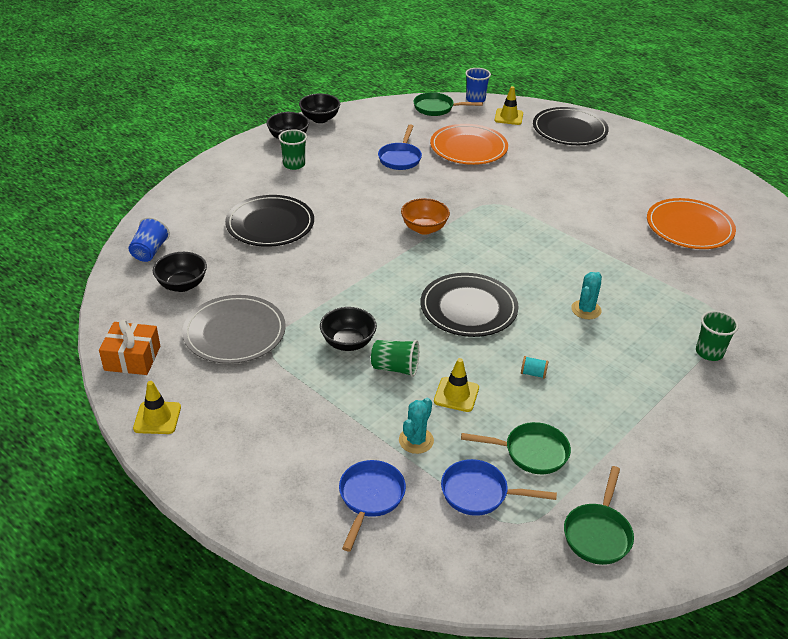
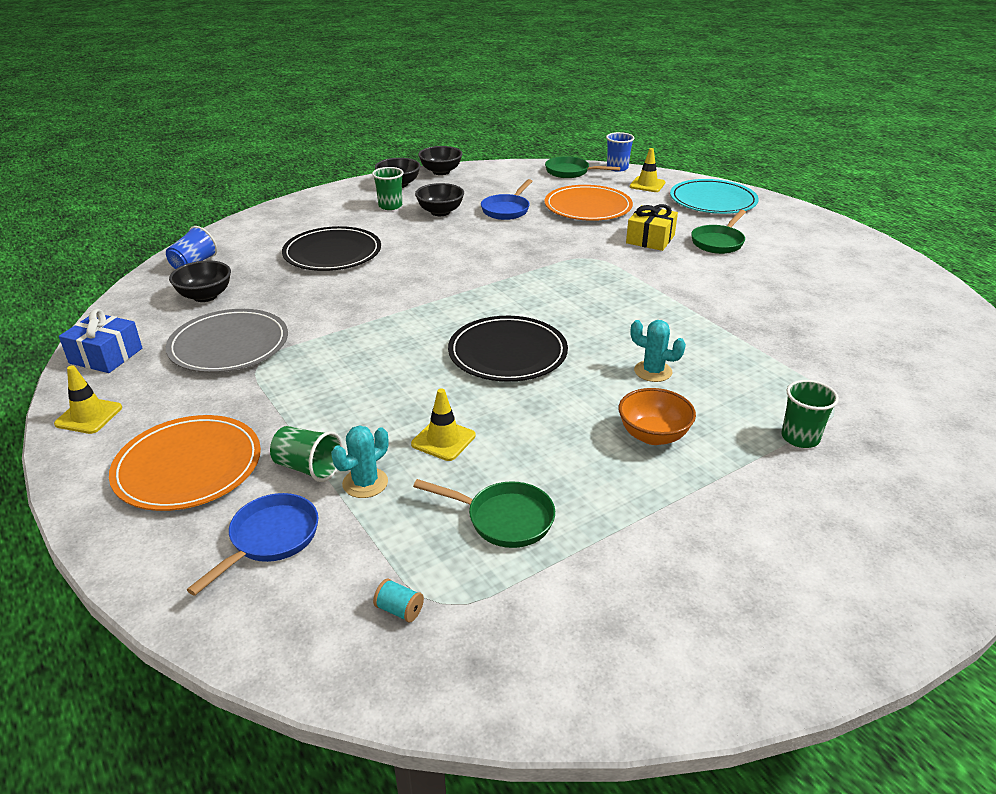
camera: 15 degrees right, 5 degrees down
orange gift [99,320,160,375] -> blue gift [59,309,142,373]
black bowl [320,307,377,351] -> black bowl moved to [415,183,464,216]
green cup [371,340,419,377] -> green cup moved to [270,426,343,482]
orange bowl [401,198,450,235] -> orange bowl moved to [619,388,696,445]
blue pan [441,459,557,516] -> none
turquoise spool [521,356,549,379] -> turquoise spool moved to [373,579,424,622]
black plate [533,107,609,145] -> turquoise plate [670,179,759,214]
green pan [564,466,634,565] -> green pan moved to [691,210,746,254]
turquoise cactus [571,272,602,319] -> turquoise cactus turned 75 degrees clockwise [631,320,686,382]
orange plate [647,198,736,249] -> orange plate moved to [109,415,261,511]
none -> yellow gift [626,204,678,251]

